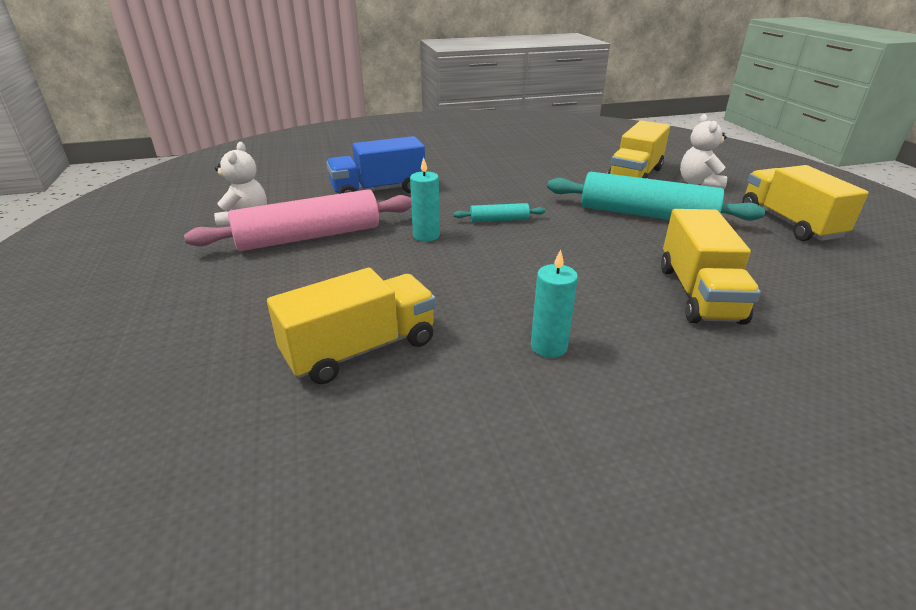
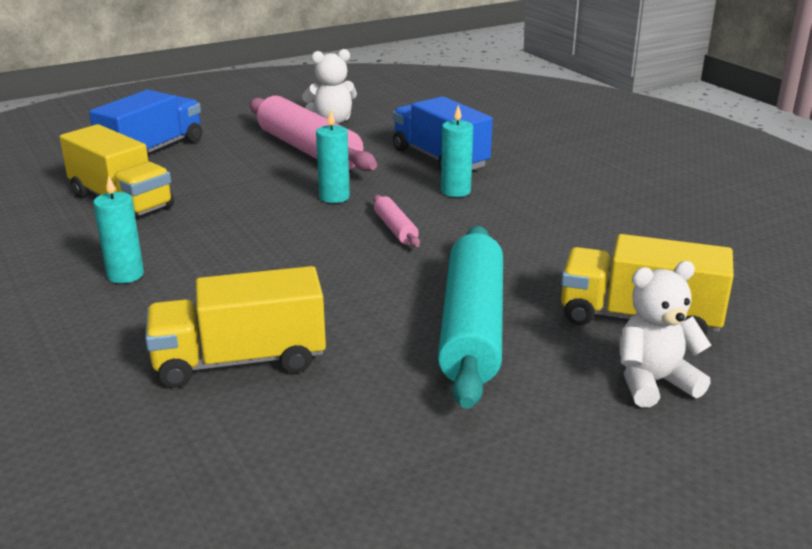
camera: 75 degrees right, 5 degrees down
turquoise rolling pin [454,203,545,222] -> pink rolling pin [373,195,420,247]
yellow truck [742,165,869,241] -> none
none -> blue truck [89,90,202,158]
none -> turquoise candle [441,105,473,197]

